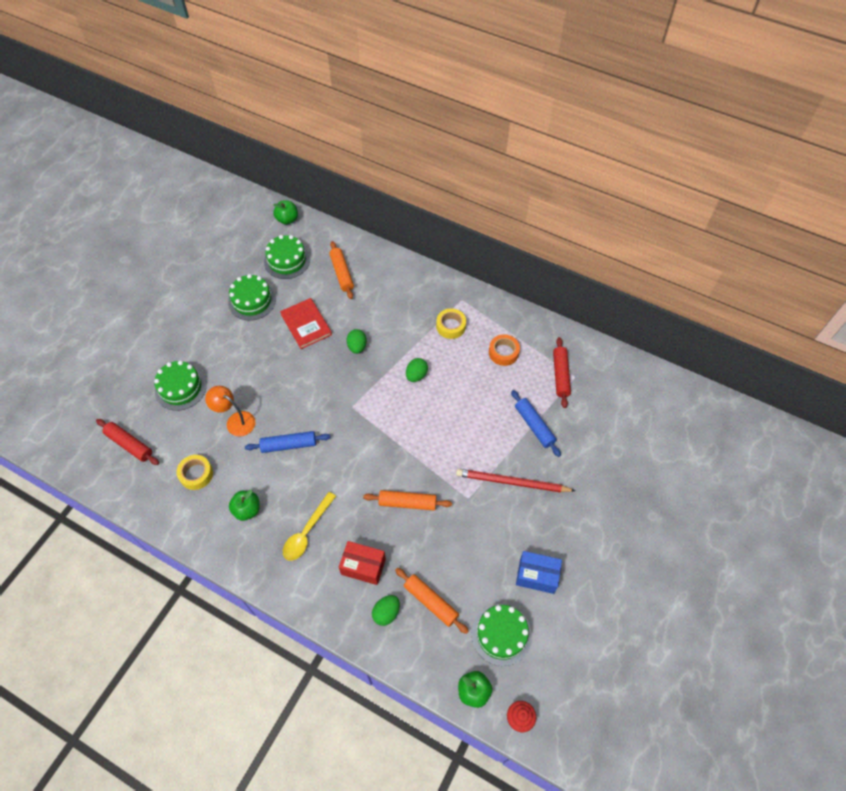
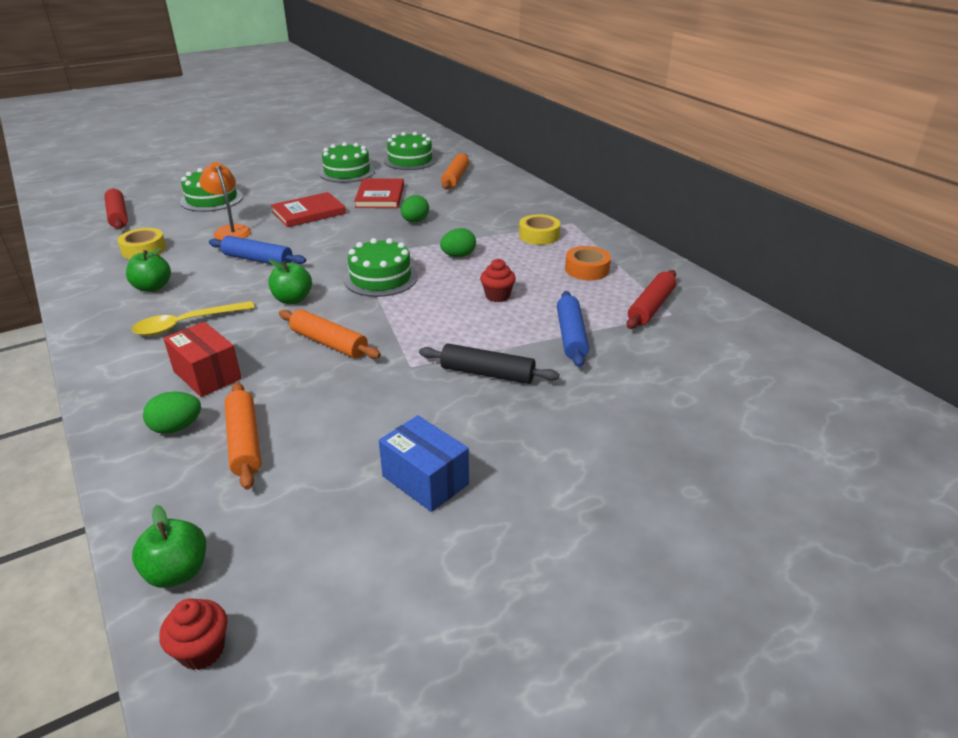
camera: 30 degrees right, 25 degrees down
green apple [273,201,298,225] -> green apple moved to [269,259,312,304]
red pencil [456,469,575,492] -> black rolling pin [419,343,559,384]
green cake [471,604,532,666] -> green cake moved to [344,238,418,297]
none -> red book [271,192,346,227]
none -> red cupcake [480,259,516,302]

